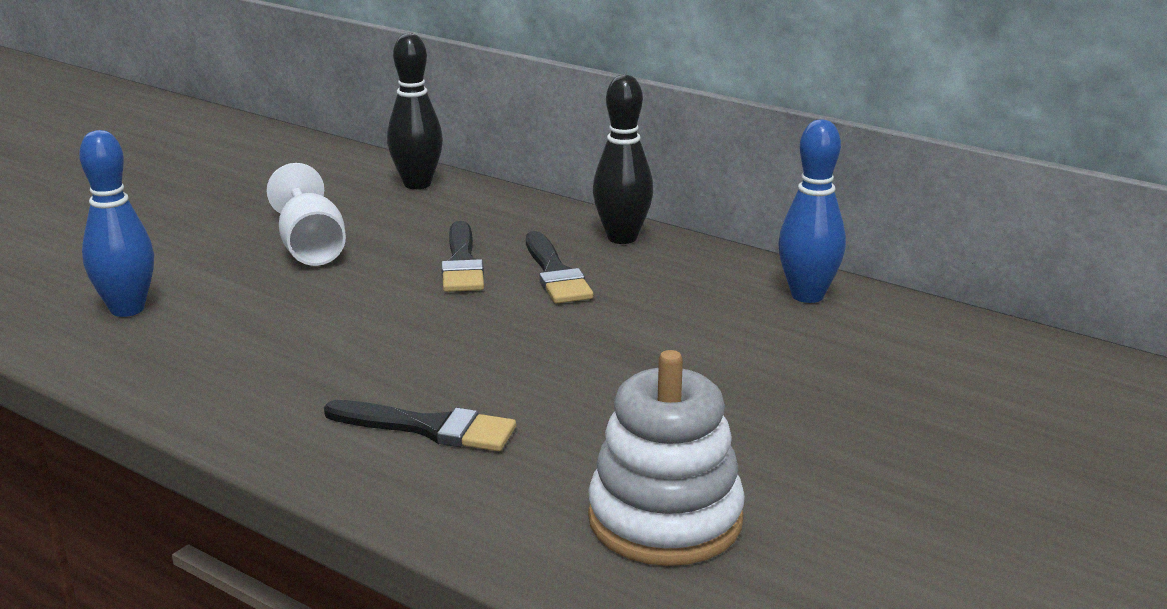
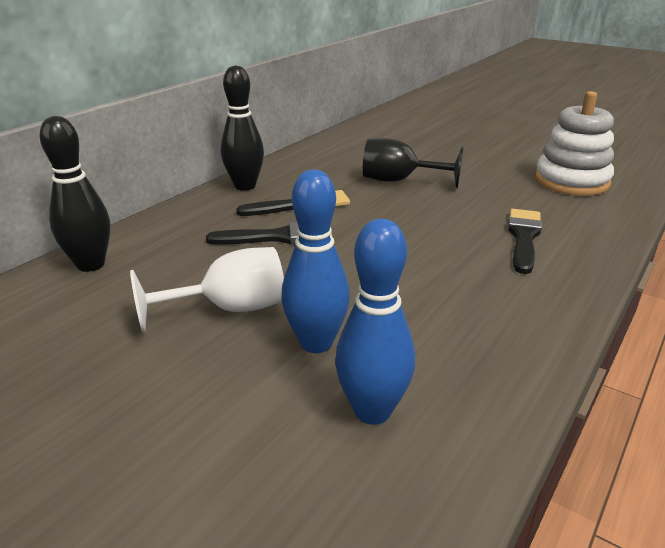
camera: 90 degrees left, 5 degrees up
blue bowling pin [778,119,846,303] -> blue bowling pin moved to [281,170,350,353]
none -> black goblet [363,138,464,189]

